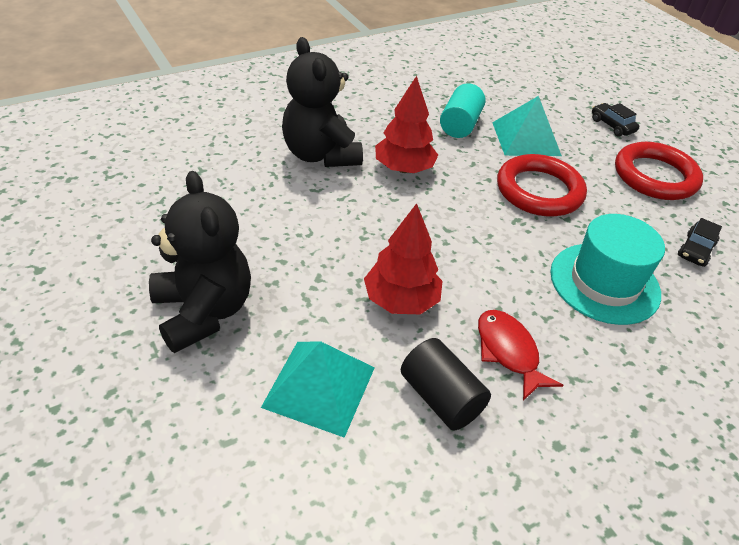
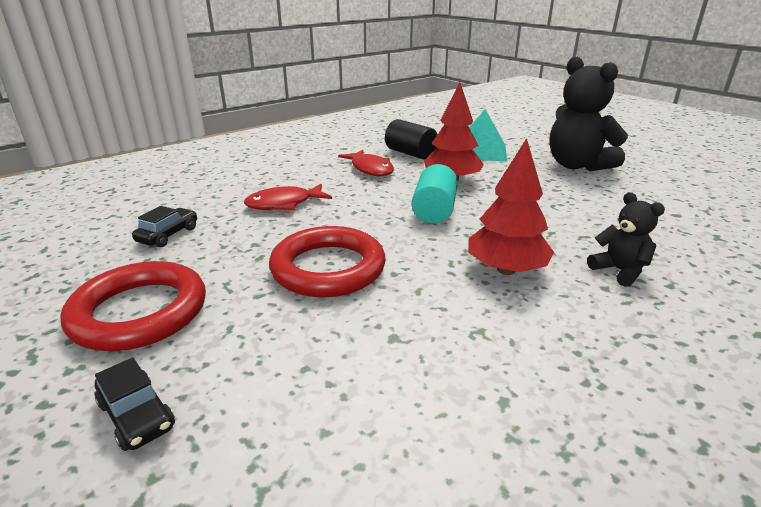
camera: 175 degrees right, 15 degrees down
black teddy bear [282,37,363,167] -> black teddy bear [587,192,665,287], size x0.51
turquoise cylinder [440,83,485,138] -> turquoise cylinder moved to [412,164,458,224]
turquoise pyramid [492,96,562,156] -> none
turquoise hat [550,214,665,325] -> red fish [244,184,332,210]

